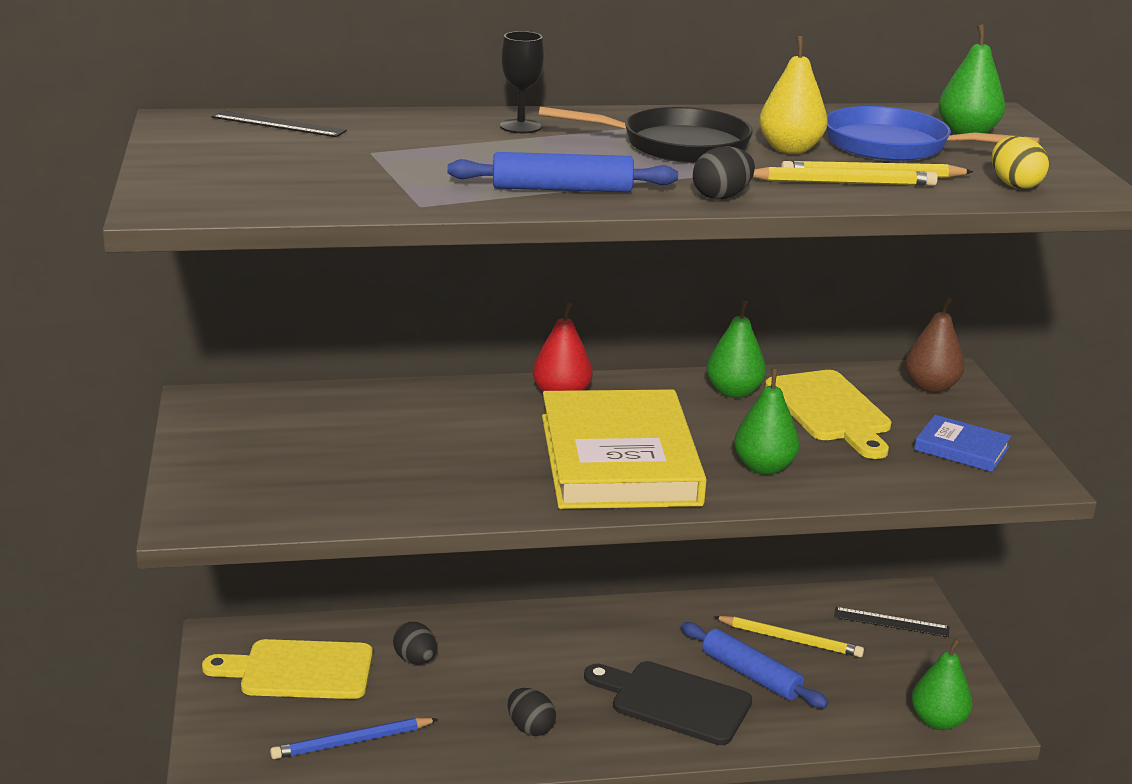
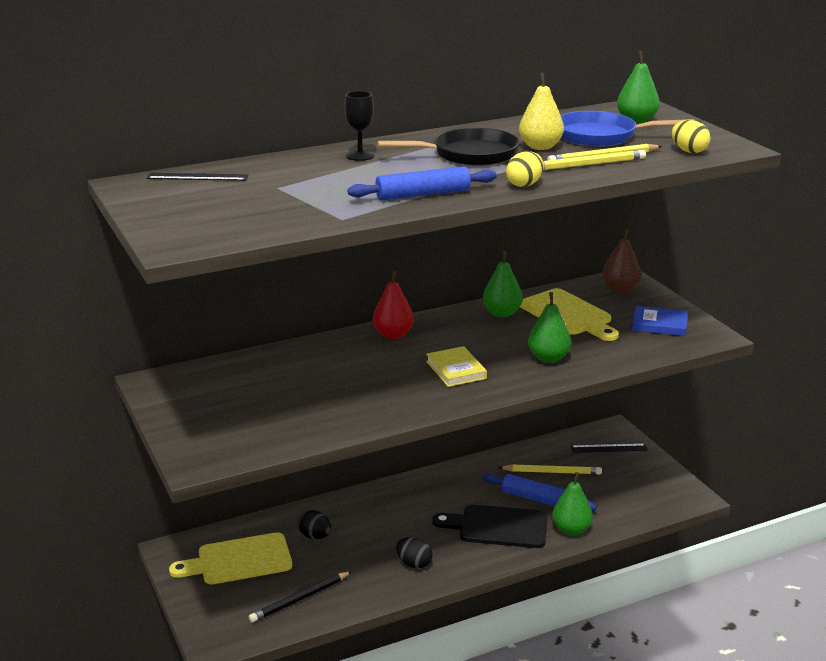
camera: 15 degrees left, 0 degrees up
blue pencil [270,718,438,759] -> black pencil [249,571,352,623]
yellow book [542,389,707,509] -> yellow book [426,346,487,387], size x0.45
black egg [693,146,755,200] -> yellow egg [506,151,544,187]
green pear [912,638,973,730] -> green pear moved to [552,472,593,535]

